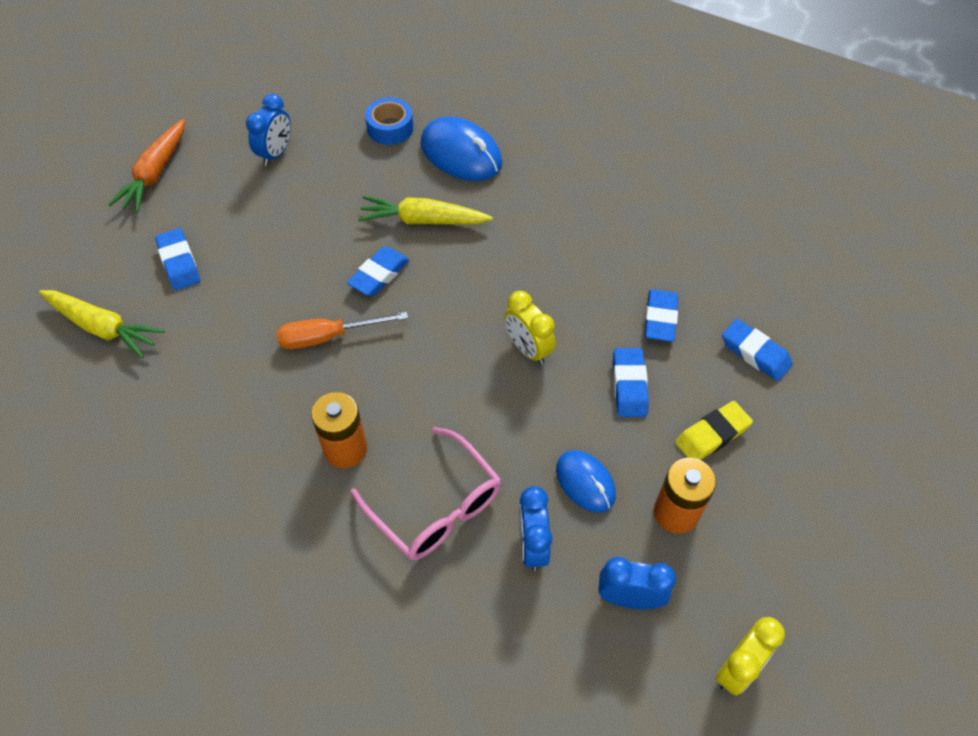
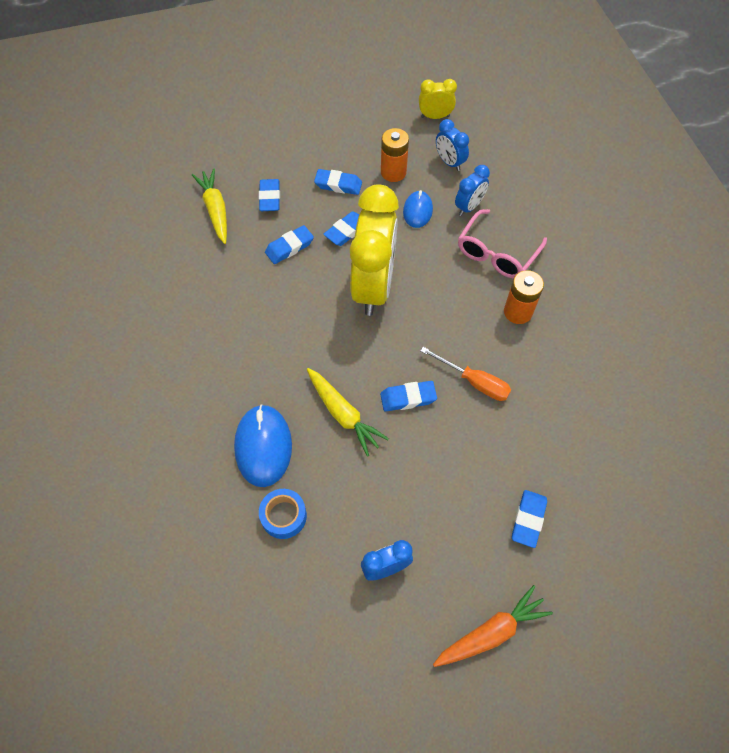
camera: 135 degrees left, 5 degrees up
yellow carrot [39,290,165,359] -> yellow carrot moved to [192,168,227,244]
pink glasses [350,427,501,560] -> pink glasses turned 150 degrees counterclockwise [458,209,547,278]
yellow clock [505,291,556,365] -> yellow clock [350,184,399,316], size x2.20
yellow eraser [675,401,753,460] -> blue eraser [314,169,362,195]

